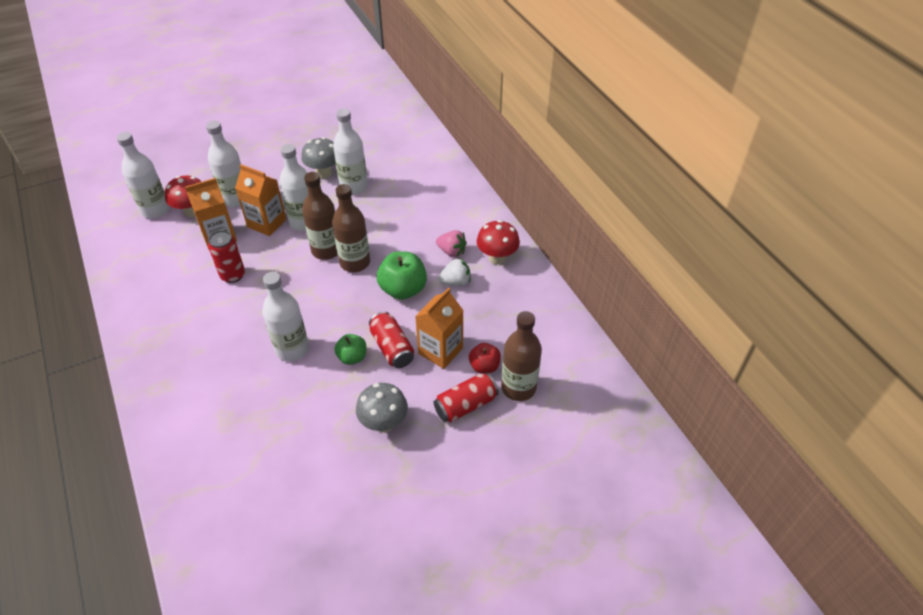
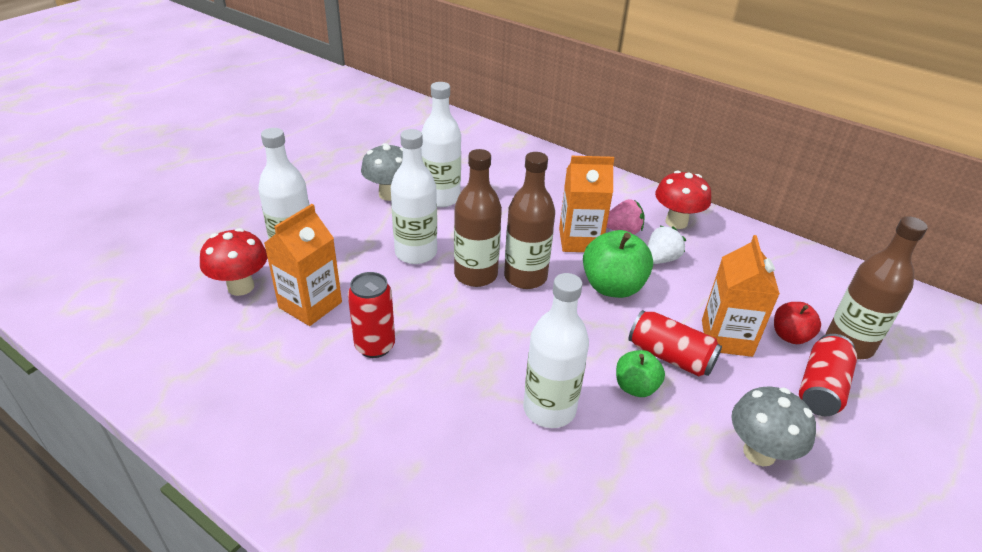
camera: 30 degrees left, 10 degrees down
white bottle [117,132,170,219] -> none
orange carton [235,164,286,236] -> orange carton moved to [559,156,614,252]

